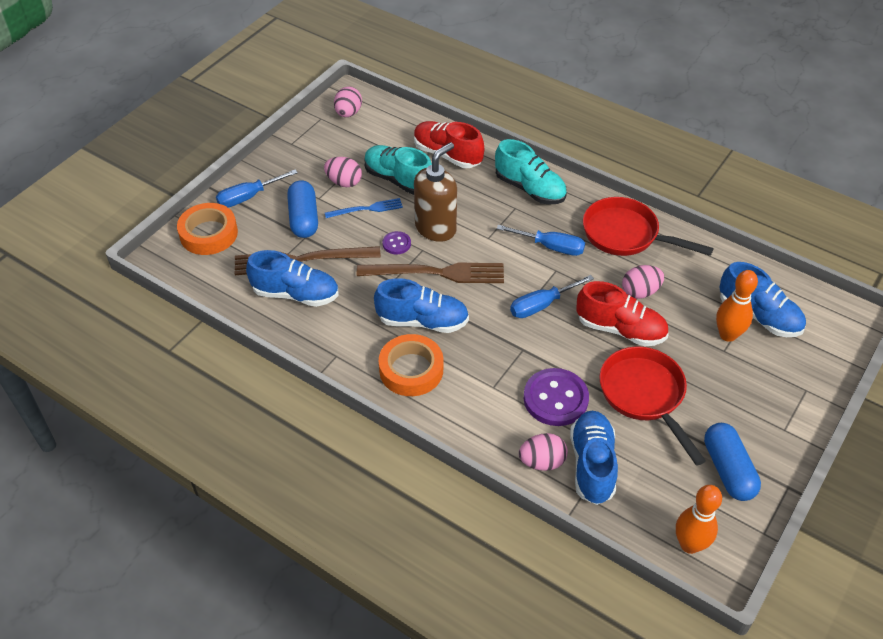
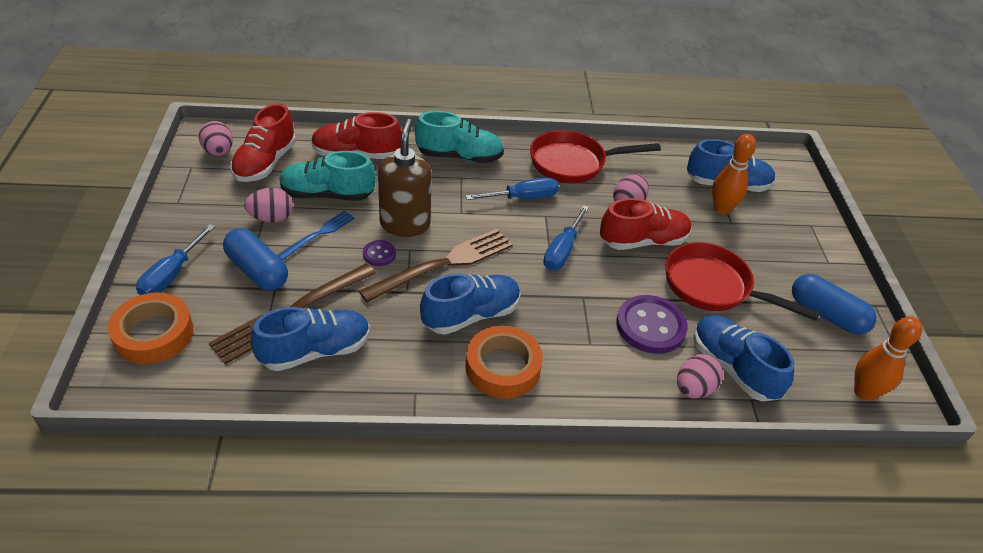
camera: 40 degrees left, 5 degrees down
none -> red shoe [230,103,296,182]

